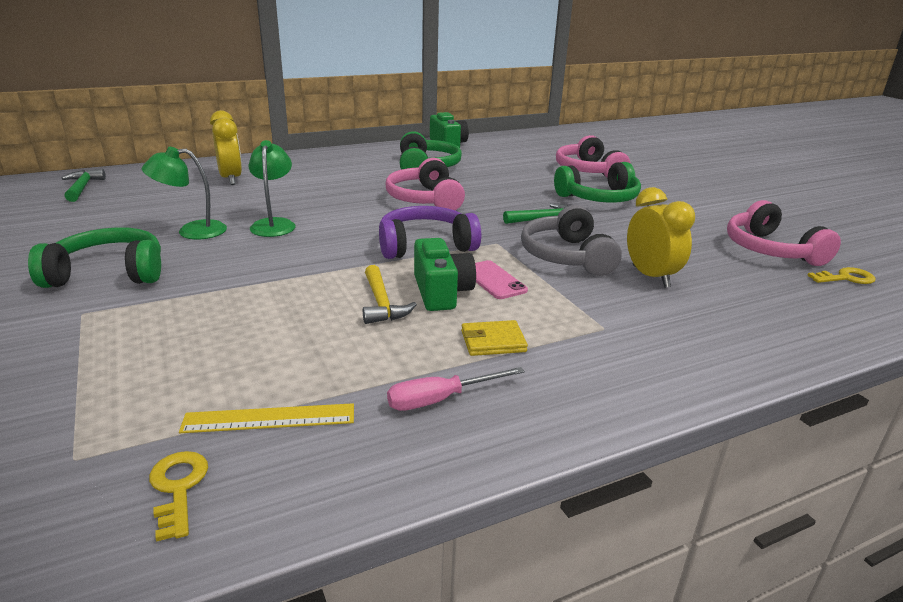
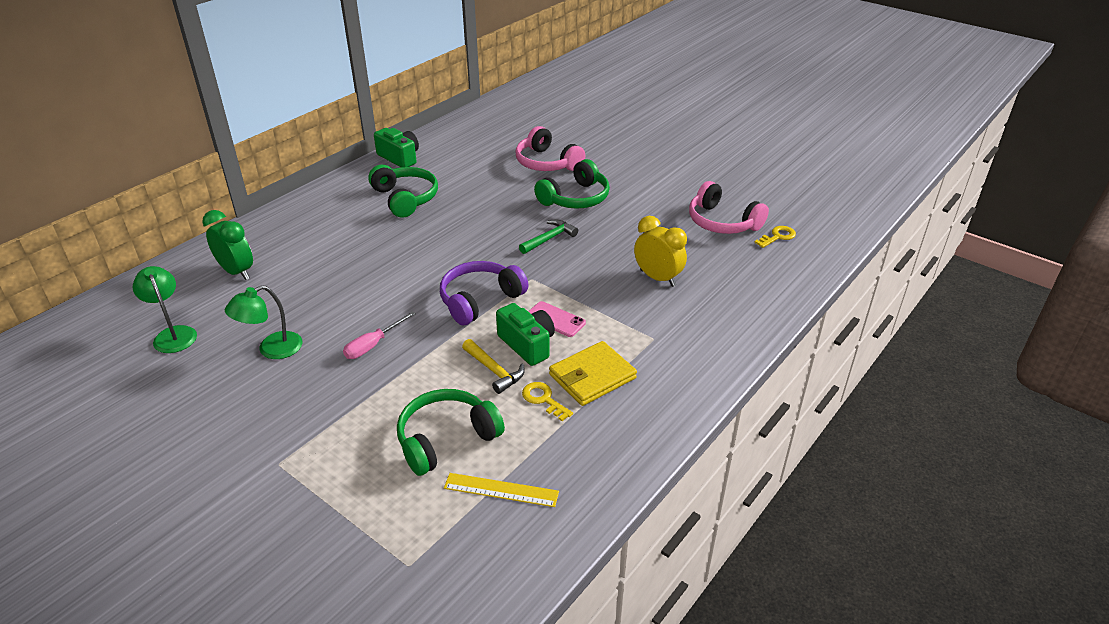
camera: 25 degrees left, 10 degrees up
green headphones [28,227,161,288] -> green headphones moved to [397,389,505,476]
green hammer [62,169,106,202] -> none
yellow key [149,451,208,542] -> yellow key moved to [522,382,573,421]
yellow ruler [179,403,354,433] -> yellow ruler turned 45 degrees clockwise [444,473,559,507]
yellow clock [210,110,242,185] -> green clock [202,210,253,280]
green lamp [249,140,296,237] -> green lamp moved to [133,266,197,353]
pink headphones [386,158,465,210] -> none
pink screwdriver [387,367,525,411] -> pink screwdriver moved to [343,311,416,359]
yellow wallet [461,320,528,356] -> yellow wallet [549,341,637,406], size x1.66
grey headphones [521,205,622,276] -> none

